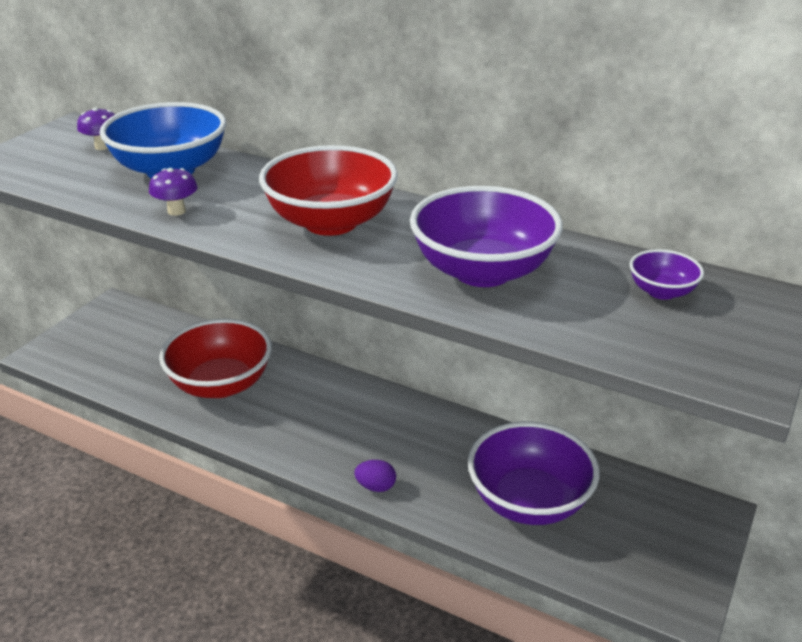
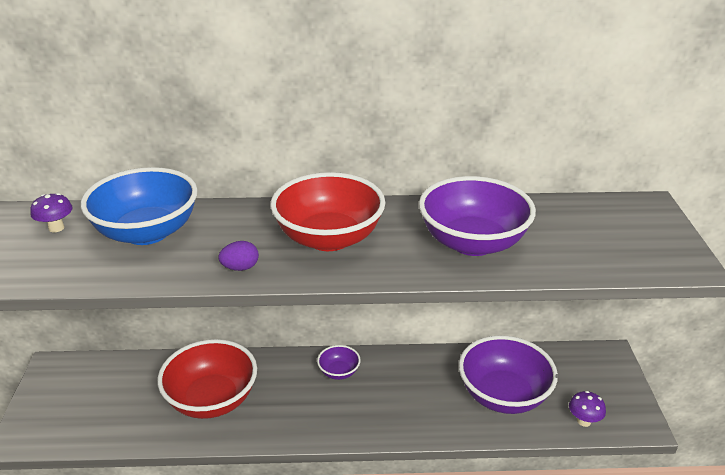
camera: 30 degrees left, 0 degrees up
purple mushroom [149,168,198,216] -> purple mushroom moved to [569,391,606,427]
purple egg [354,460,396,492] -> purple egg moved to [218,241,259,271]
purple bowl [629,249,704,300] -> purple bowl moved to [317,345,361,380]

